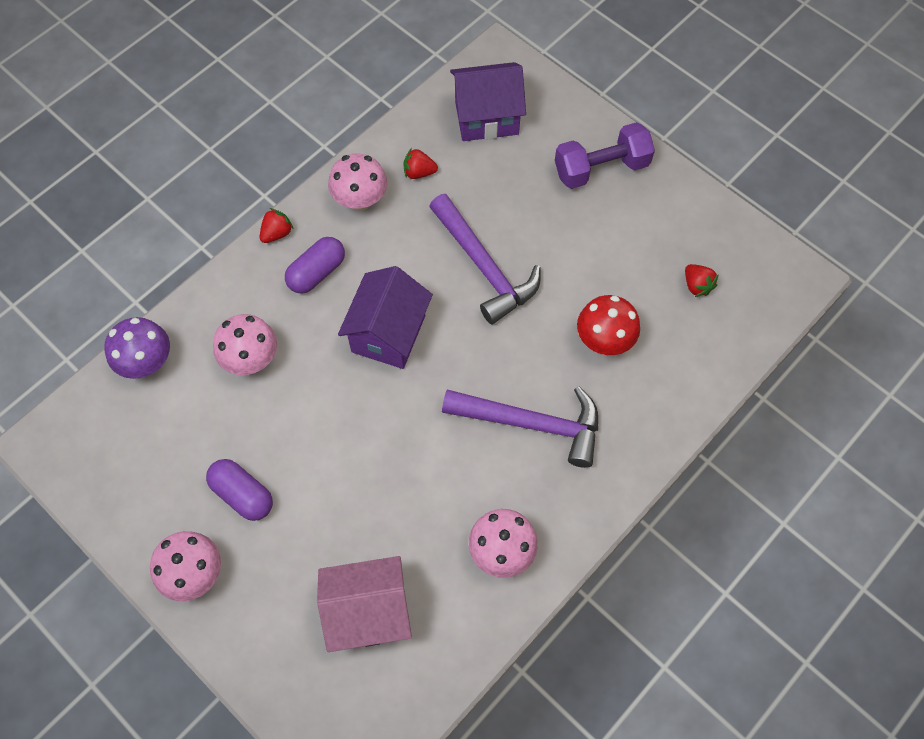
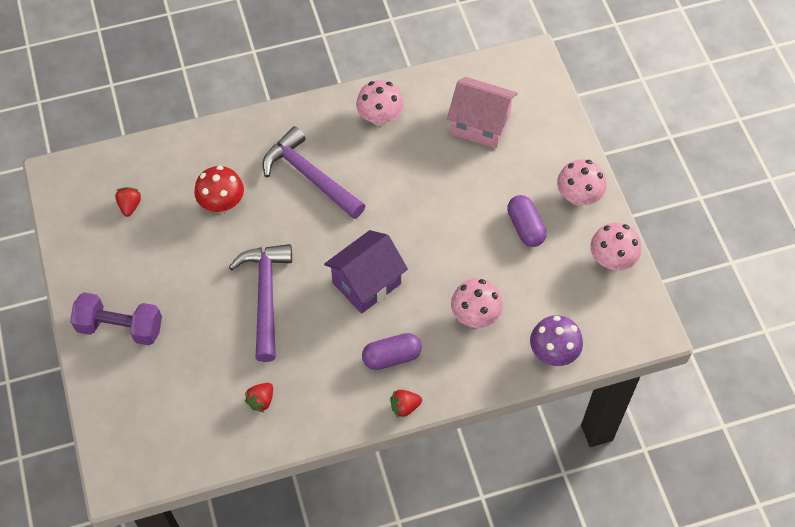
camera: 150 degrees left, 5 degrees down
pink mushroom [328,153,387,210] -> pink mushroom moved to [590,223,641,270]
red strawberry [403,148,438,179] -> red strawberry turned 90 degrees clockwise [245,383,273,413]
purple house [450,62,526,141] -> none

